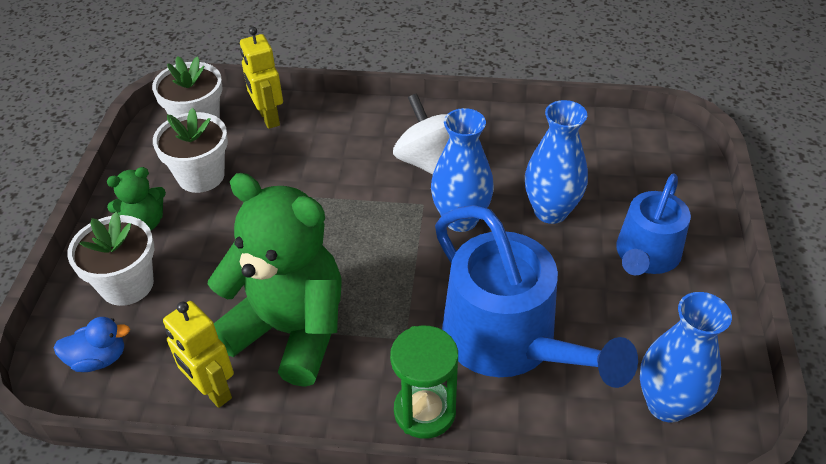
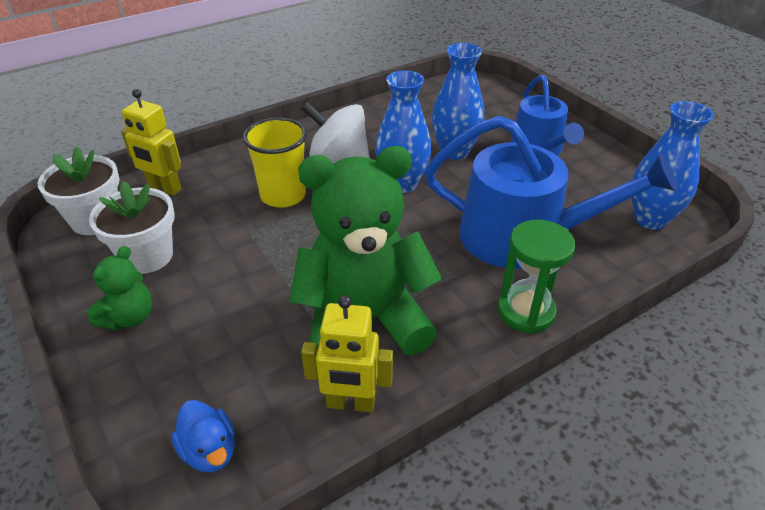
camera: 40 degrees left, 5 degrees down
blue duck [54,317,130,372] -> blue duck turned 105 degrees clockwise [171,400,235,472]
white flower pot [67,212,154,306] -> none
none -> yellow cup [243,117,307,208]

